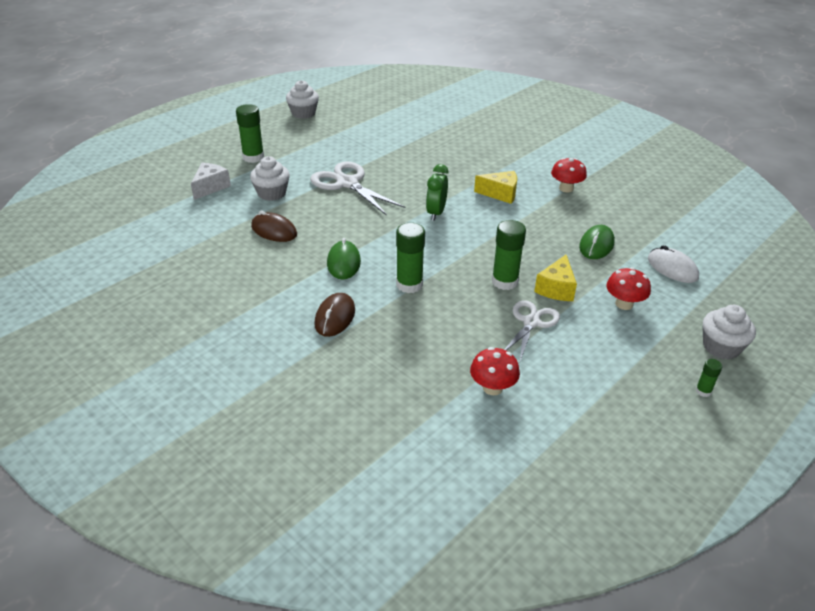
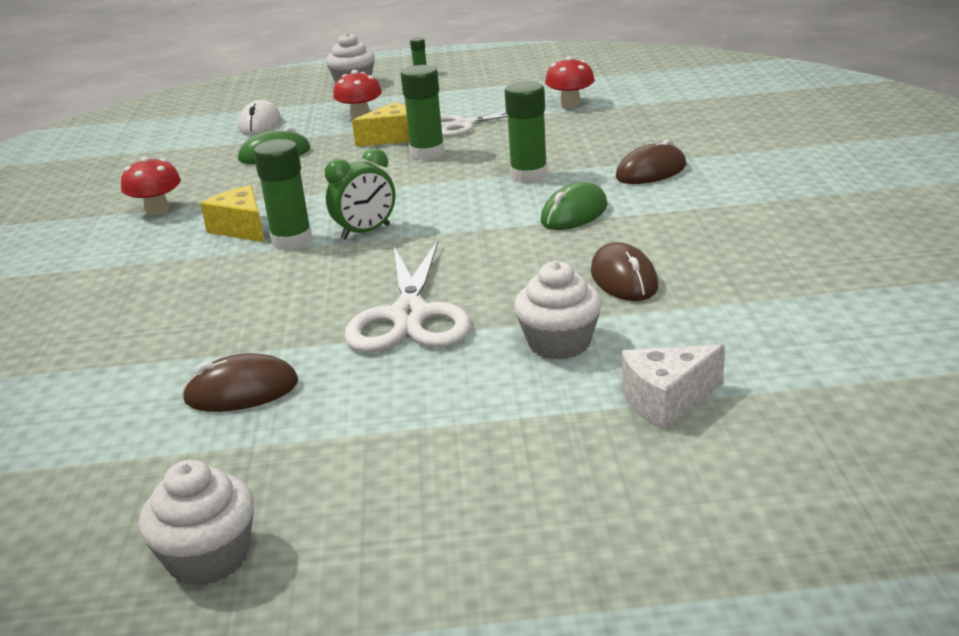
camera: 135 degrees left, 10 degrees down
green glue stick [236,104,264,163] -> green glue stick moved to [254,139,313,250]
none -> brown mouse [182,353,298,412]

